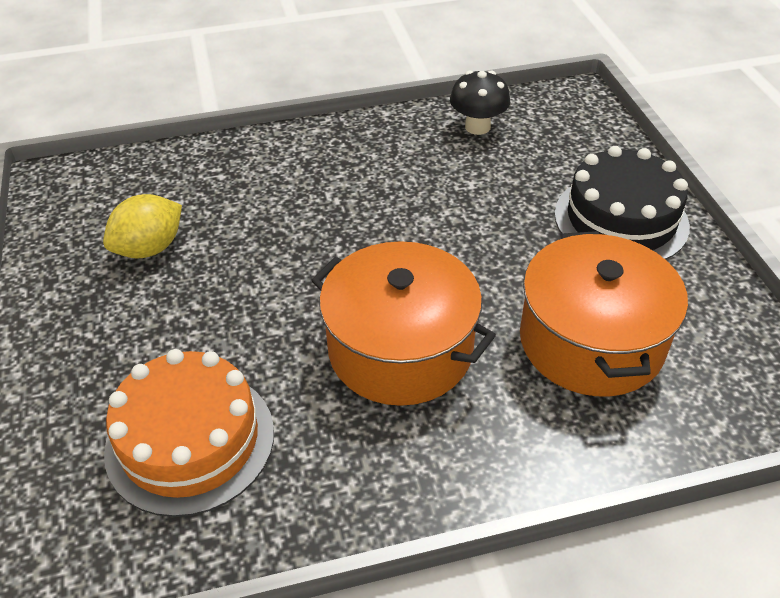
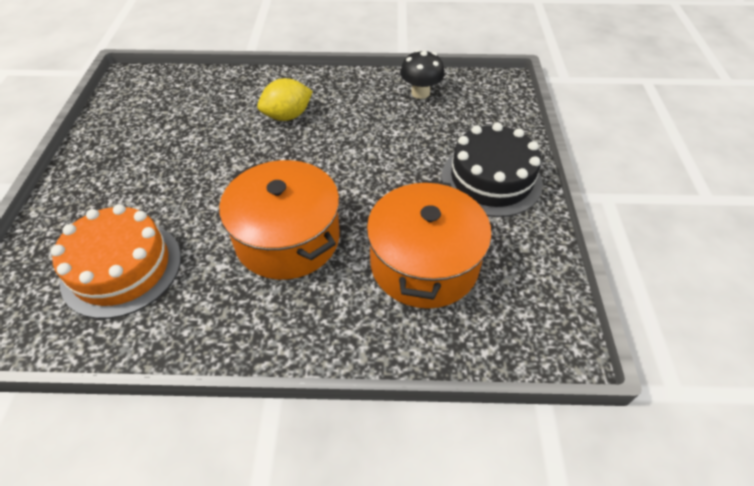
camera: 15 degrees right, 5 degrees up
yellow lemon [103,194,182,258] -> yellow lemon moved to [257,78,313,121]

